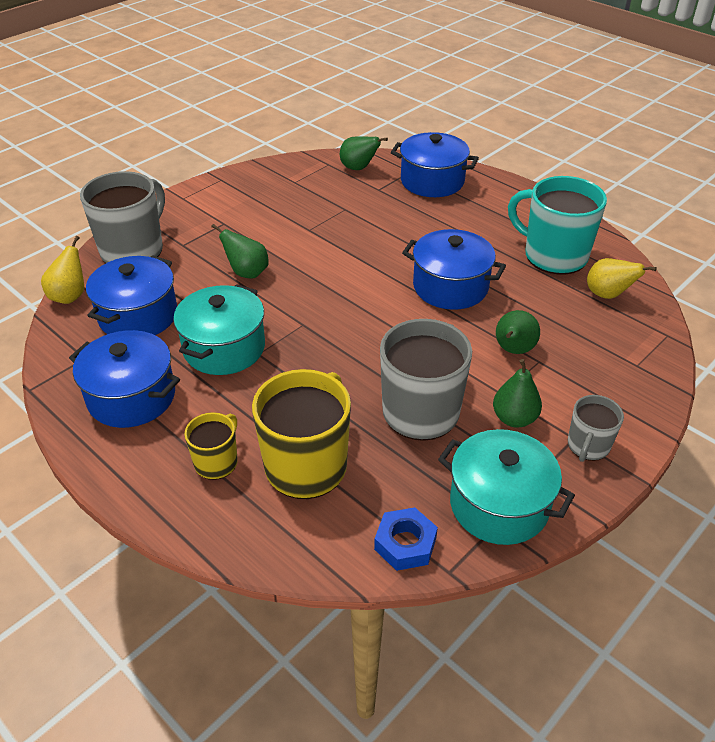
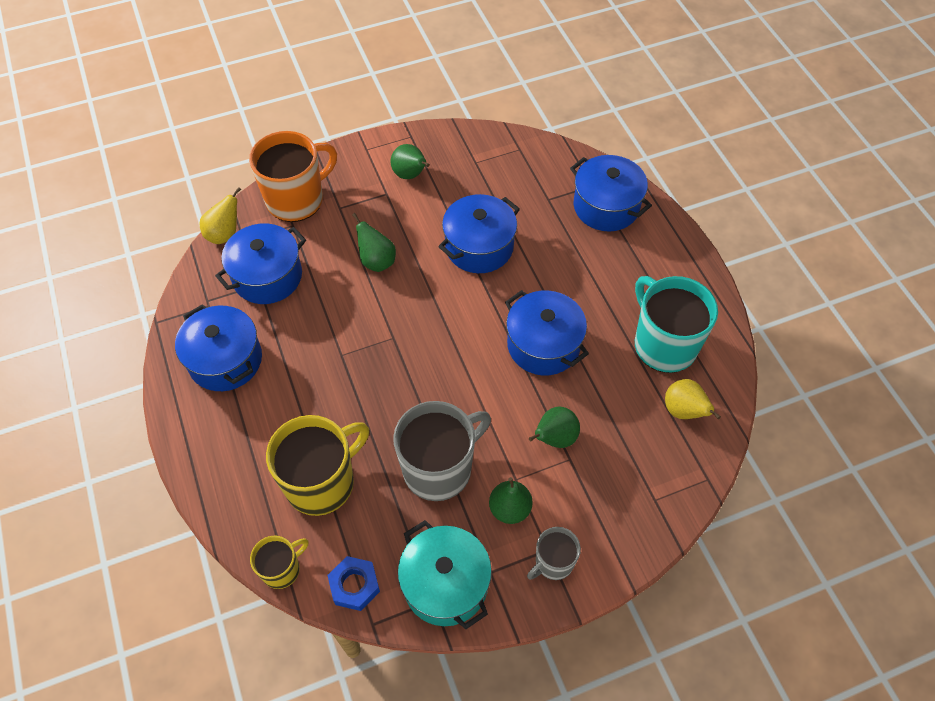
camera: 25 degrees right, 15 degrees up
grey mug [80,171,165,263] -> orange mug [249,131,337,222]
turquoise pot [173,284,265,375] -> none
yellow mug [184,412,238,480] -> yellow mug moved to [250,535,309,589]
green pear [340,136,388,170] -> green pear moved to [391,144,430,179]
none -> blue pot [438,194,520,273]

